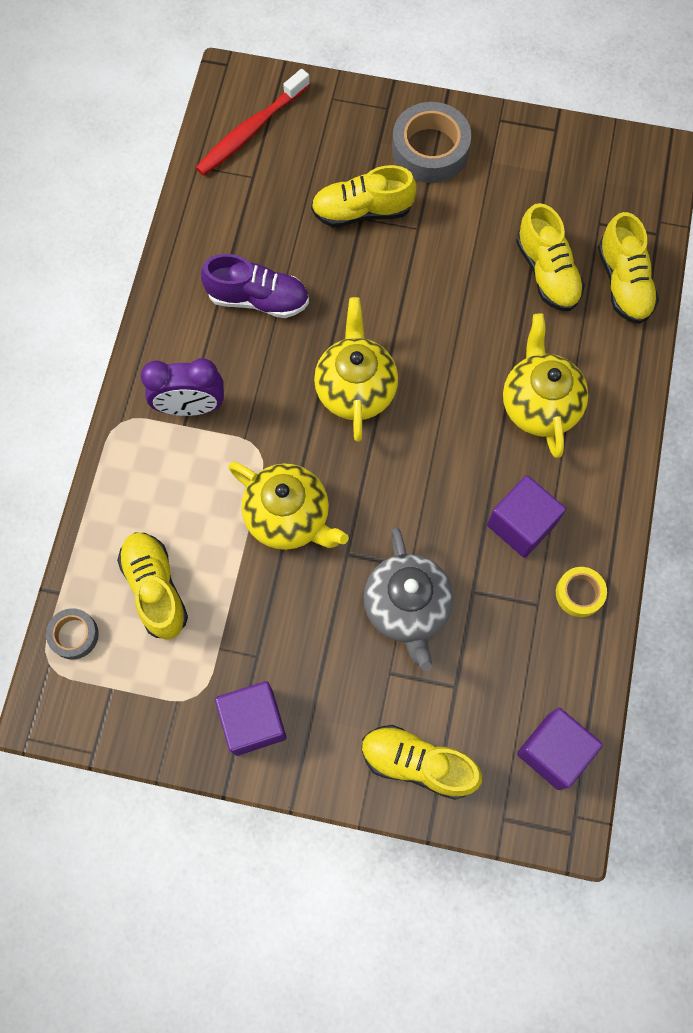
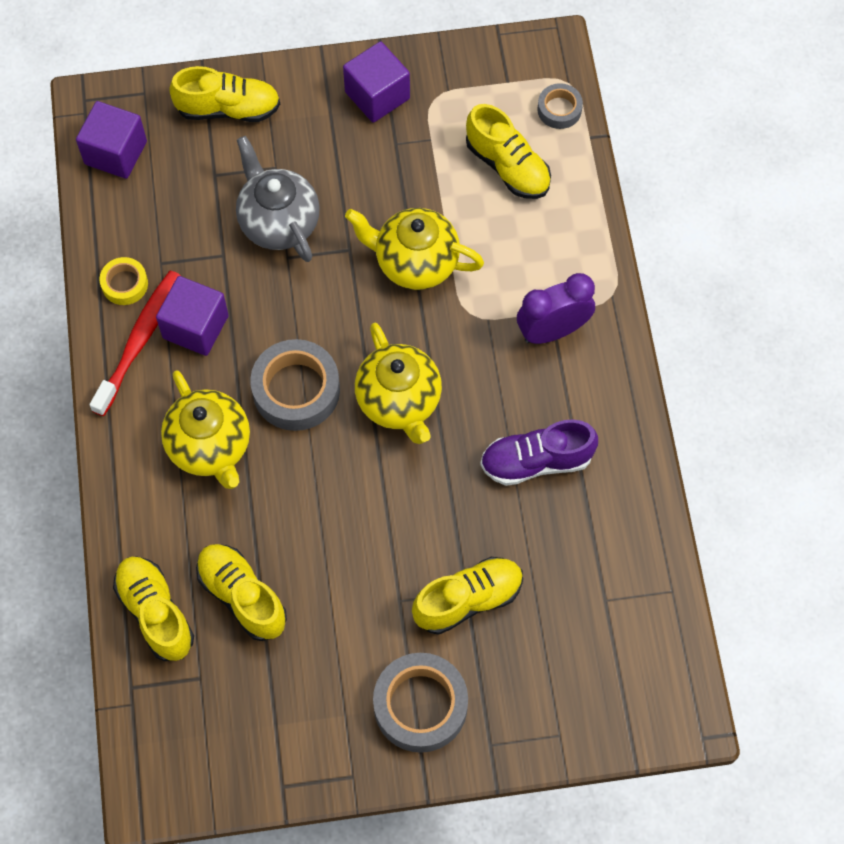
camera: 160 degrees right, 5 degrees down
red toothbrush [195,69,310,176] -> red toothbrush moved to [90,271,181,416]
none -> grey tape [250,339,340,431]

